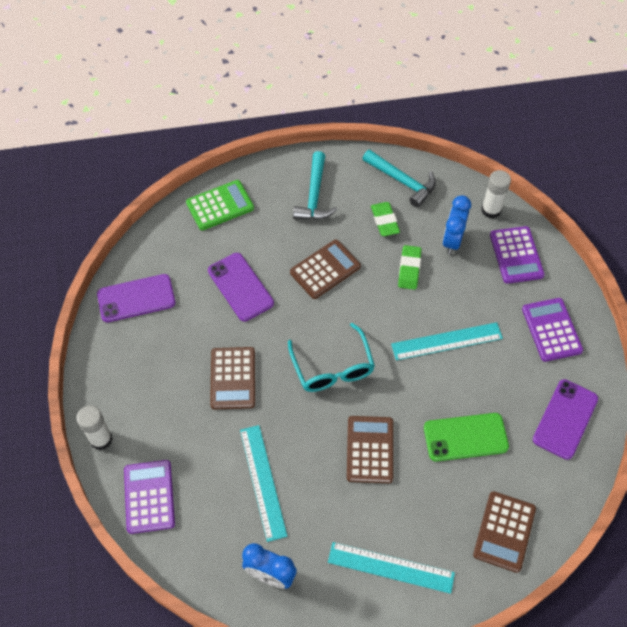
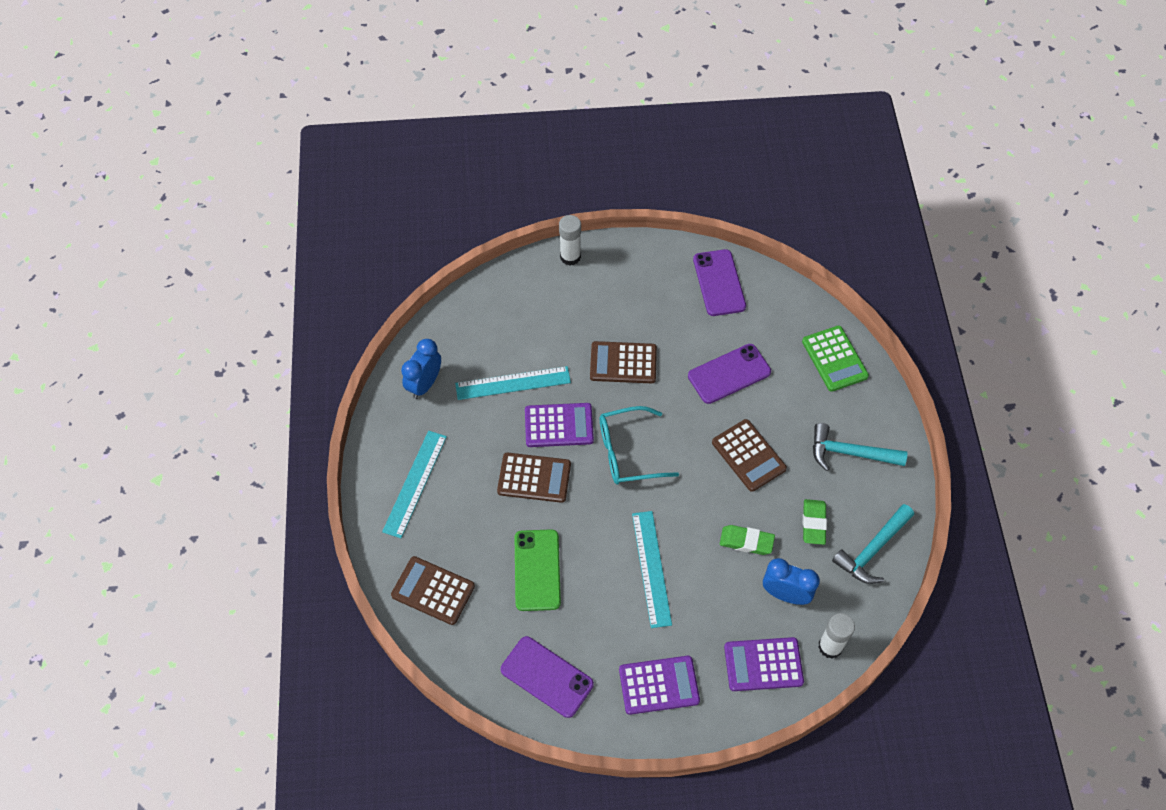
camera: 95 degrees right, 0 degrees up
purple calculator [124,460,175,534] -> purple calculator moved to [525,403,594,447]
green eraser [371,202,400,236] -> green eraser turned 75 degrees counterclockwise [803,499,827,545]

